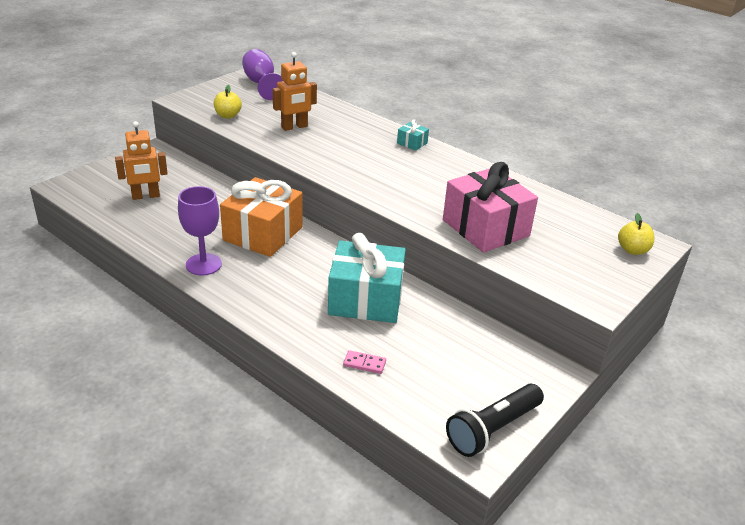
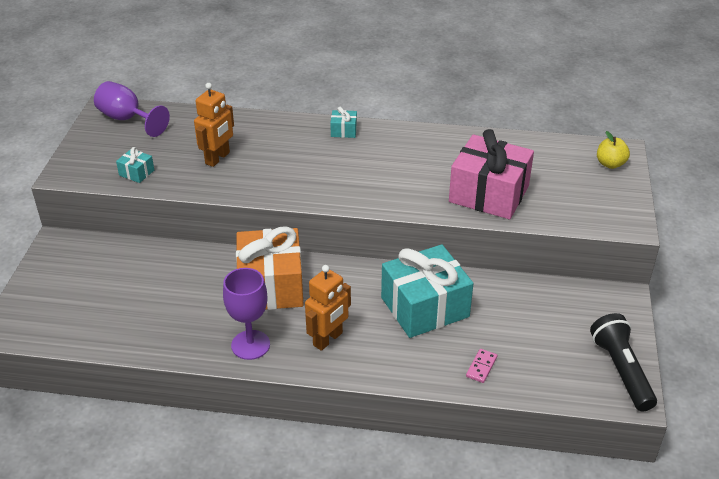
camera: 30 degrees left, 5 degrees up
orange robot [115,121,168,200] -> orange robot moved to [305,265,351,351]
yellow apple [214,85,242,118] -> turquoise gift [116,147,154,183]
pink domino [343,350,386,374] -> pink domino turned 45 degrees counterclockwise [466,349,497,383]
black flashlight [446,383,544,457] -> black flashlight turned 150 degrees clockwise [590,313,657,411]

